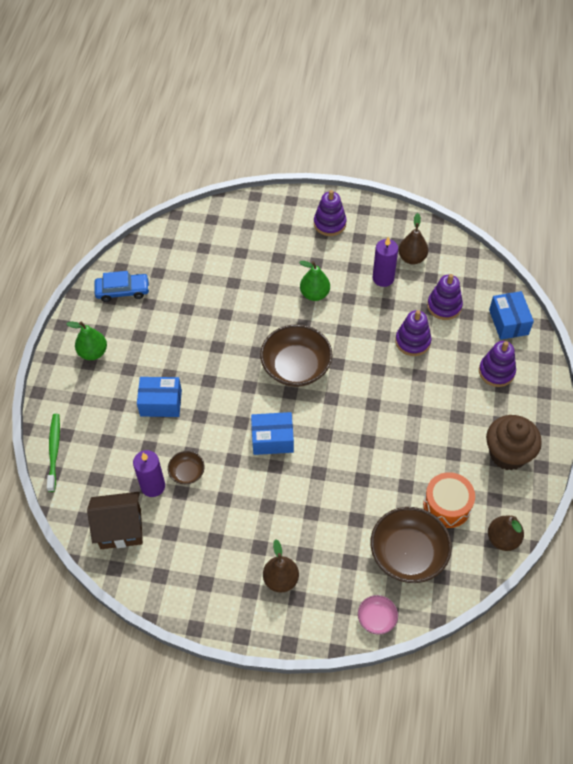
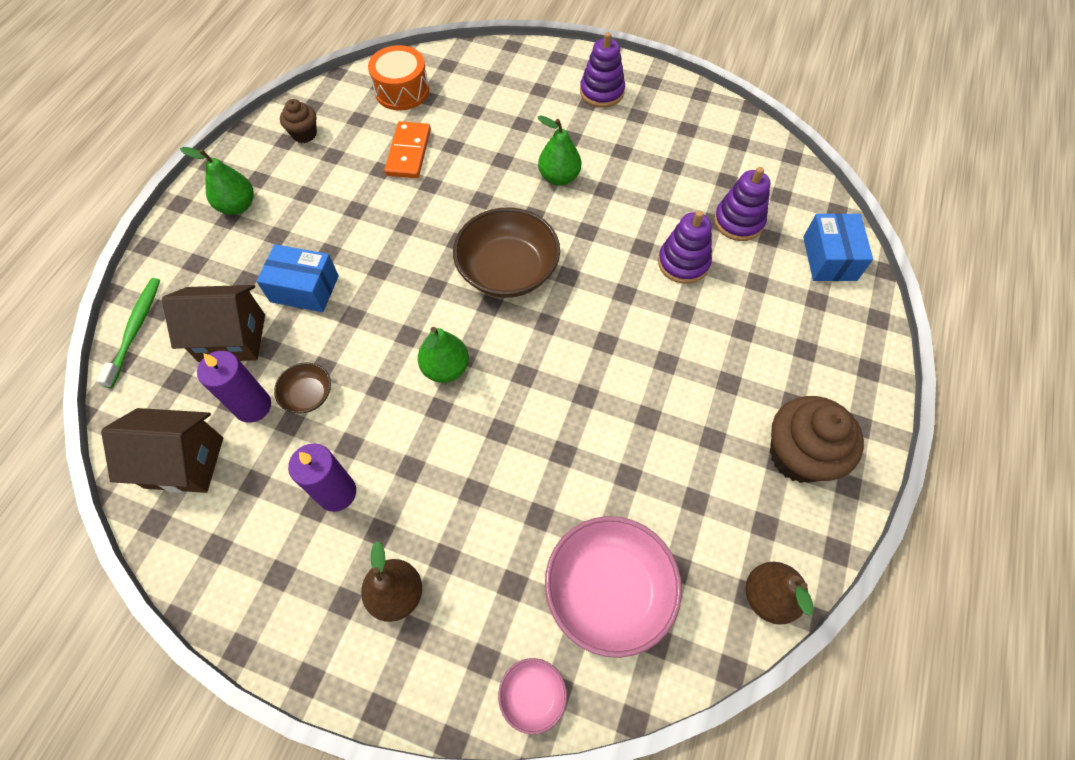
camera: 10 degrees right, 5 degrees up
blue car [94,271,150,302] -> brown cupcake [280,99,317,143]
blue box [251,412,294,455] -> green pear [418,327,469,383]
brown bowl [371,507,452,583] -> pink bowl [545,516,682,658]
purple candle [373,237,398,287] -> purple candle moved to [288,444,356,512]
brown pear [398,213,428,264] -> none
orange drum [423,472,475,528] -> orange drum moved to [368,45,429,110]
purple stacking toy [479,341,516,387] -> none
none -> brown house [162,285,265,362]
none -> orange domino [384,121,431,178]

